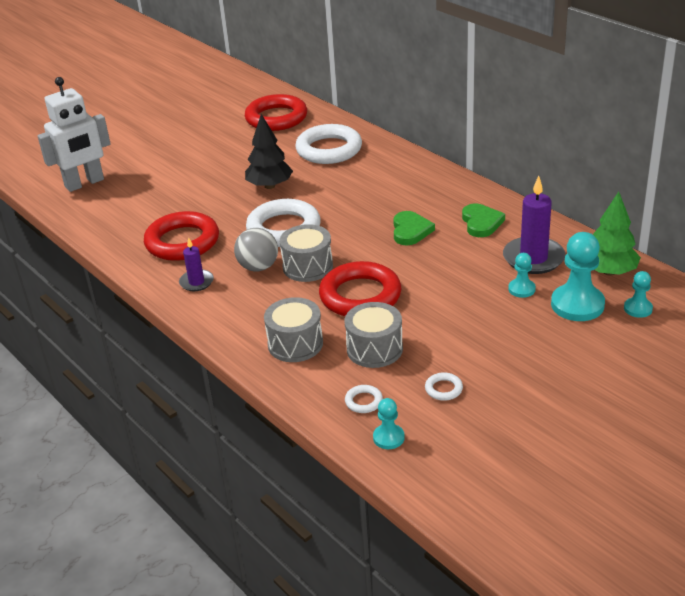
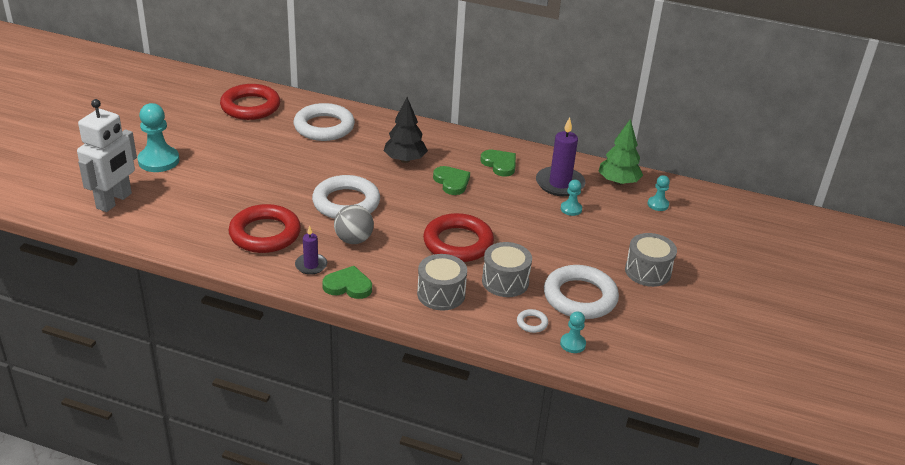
camera: 35 degrees left, 0 degrees up
black tree [245,114,293,189] -> black tree moved to [384,97,428,163]
grey drum [280,224,333,282] -> grey drum moved to [625,233,677,287]
white ring [425,372,463,401] -> white ring [544,265,619,319], size x2.45
turquoise pawn [551,232,605,321] -> turquoise pawn moved to [137,103,179,172]
none -> green heart [322,266,372,299]

